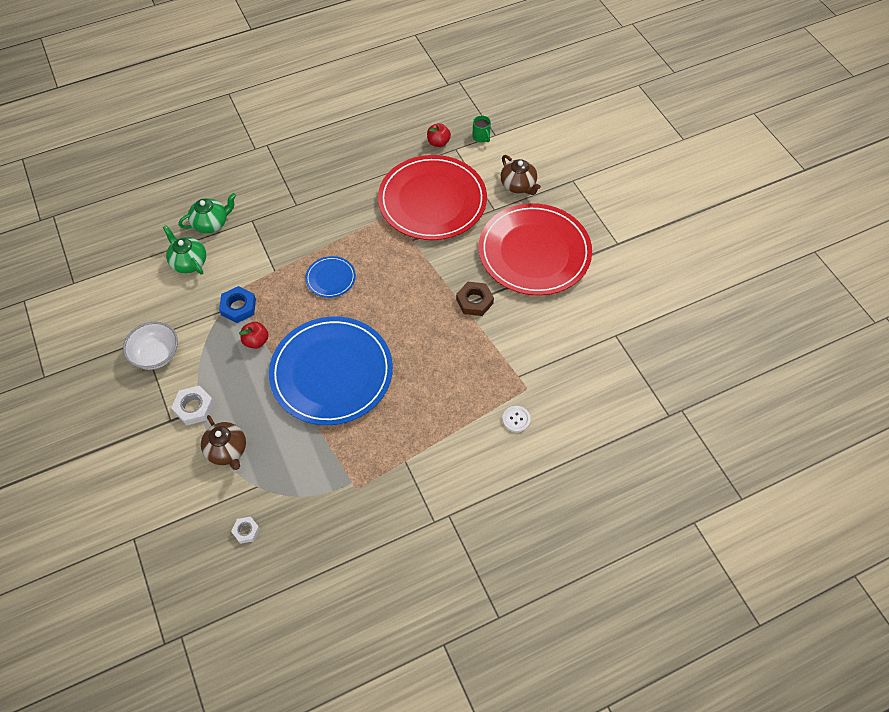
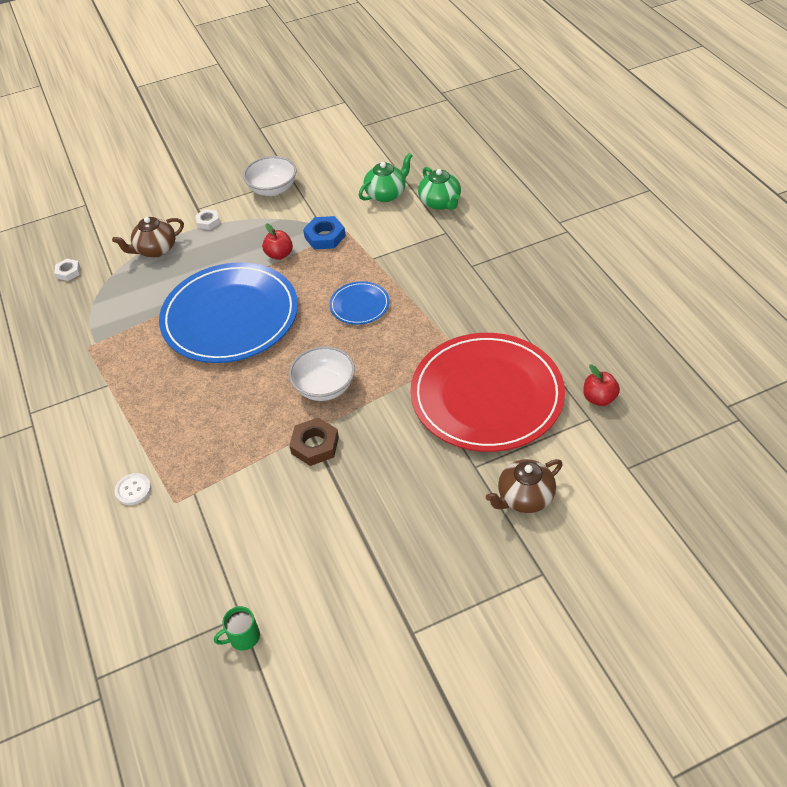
camera: 95 degrees right, 10 degrees down
white nut [171,386,214,426] -> white nut [195,209,220,230], size x0.62
green mug [472,115,491,143] -> green mug moved to [214,606,260,651]
red plate [479,203,592,296] -> none
none -> white bowl [289,346,355,401]

